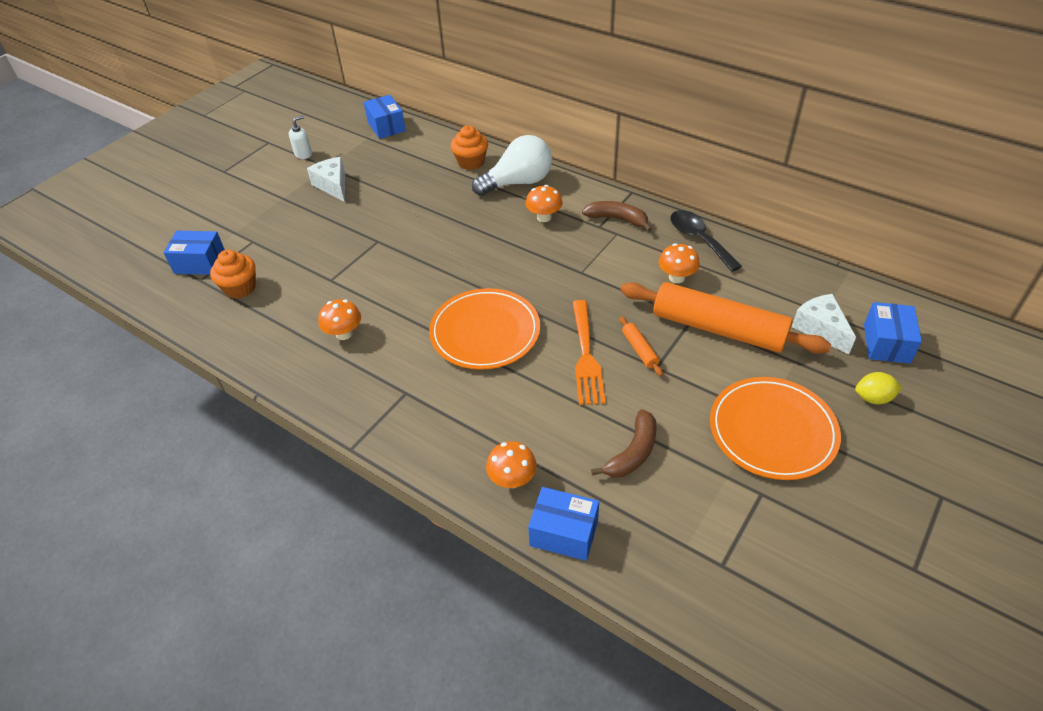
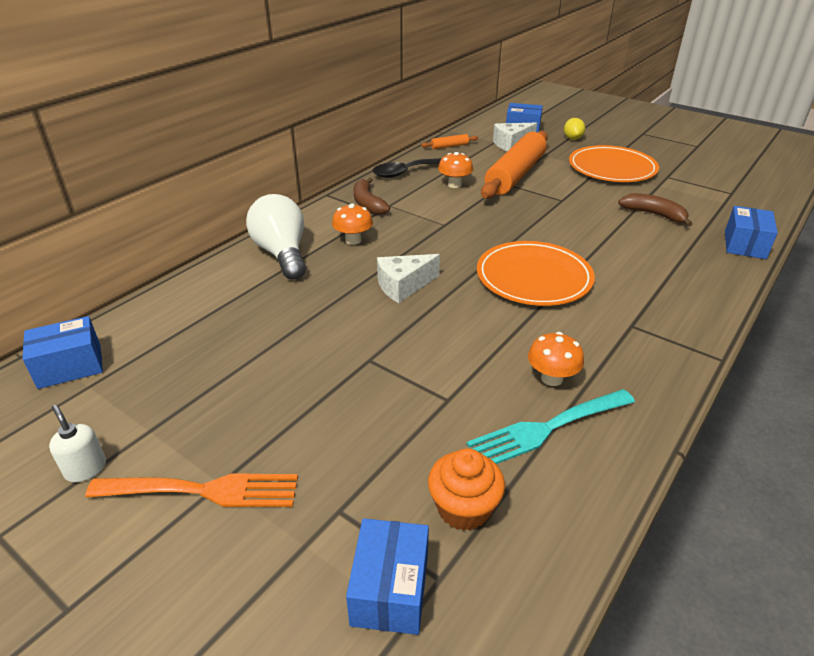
camera: 90 degrees left, 10 degrees down
white cheese [307,157,345,202] -> white cheese moved to [377,254,440,303]
orange cupcake [451,125,488,170] -> none
orange mushroom [486,441,537,488] -> none
orange fork [572,300,606,405] -> orange fork moved to [85,474,298,507]
brown banana [582,201,652,232] -> brown banana turned 45 degrees counterclockwise [354,177,390,215]
orange rolling pin [619,316,663,376] -> orange rolling pin moved to [421,134,478,149]
none -> turquoise fork [467,389,635,464]

